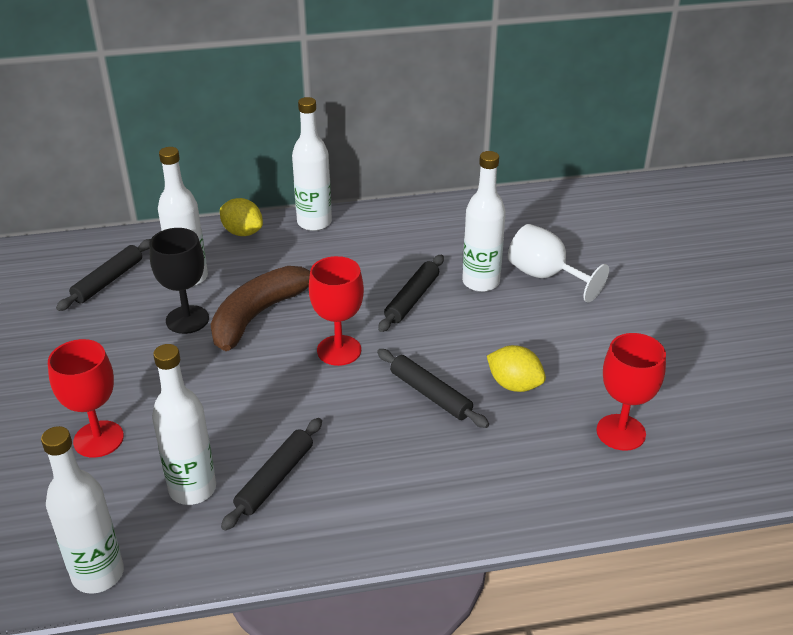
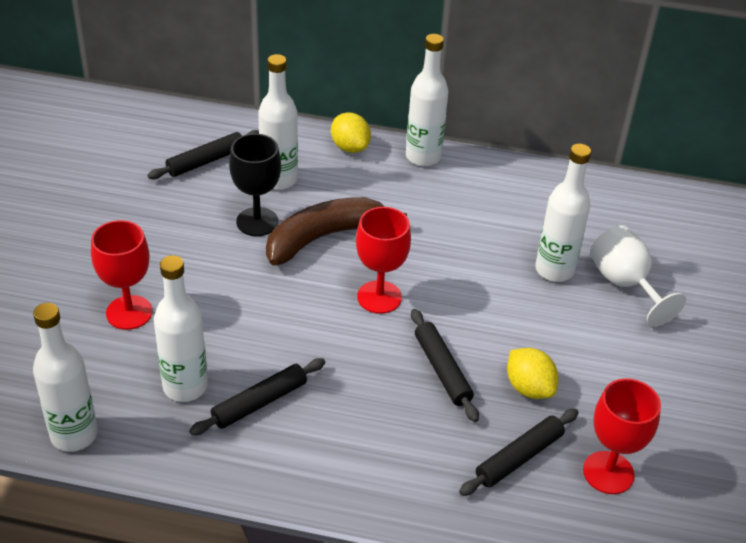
camera: 20 degrees right, 5 degrees up
black rolling pin [378,255,444,332] -> black rolling pin moved to [459,409,579,496]

